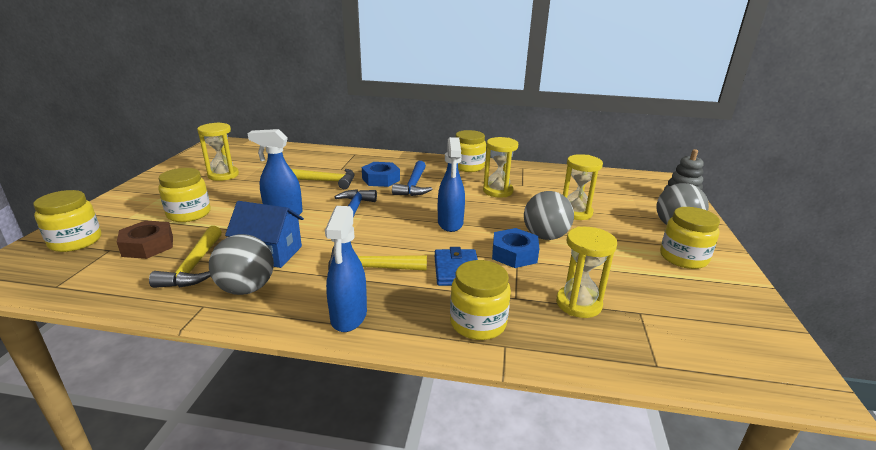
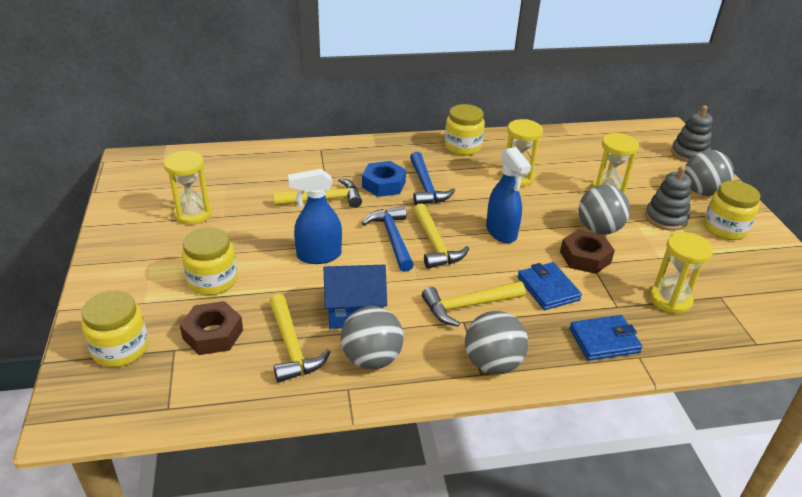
camera: 20 degrees left, 10 degrees up
blue spray bottle [325,206,367,332] -> grey ball [465,311,528,374]
yellow jar [450,260,511,340] -> blue wallet [569,315,643,361]
blue nut [492,228,539,268] -> brown nut [560,229,615,274]
none -> yellow hammer [413,203,469,269]
none -> grey stacking toy [645,166,691,231]

